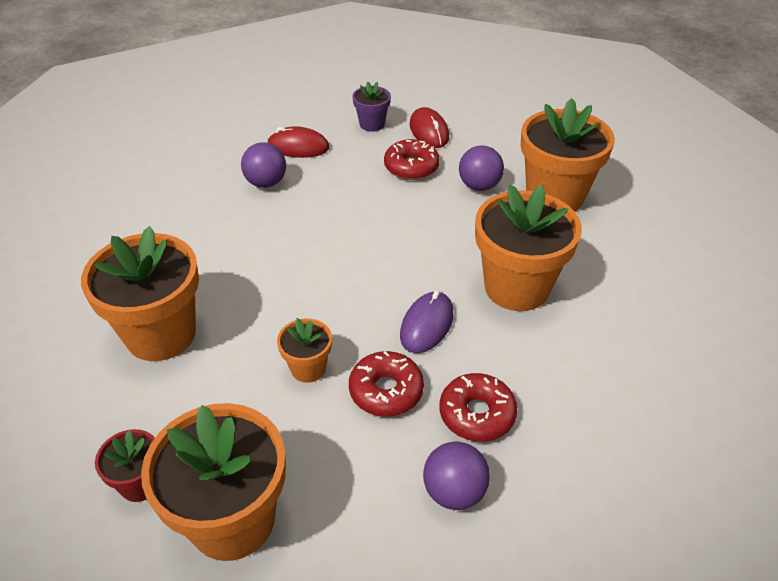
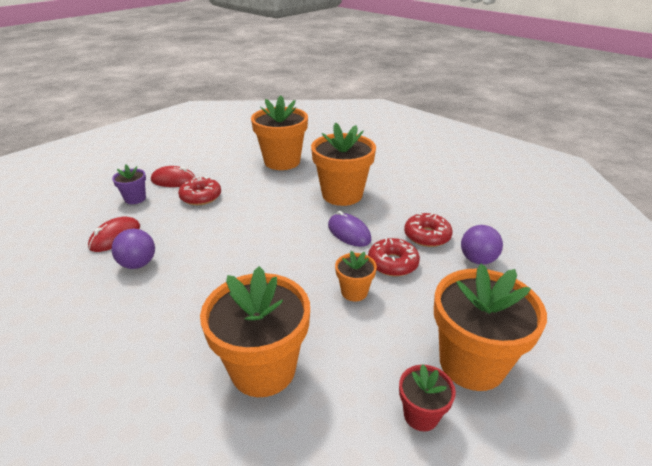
camera: 65 degrees left, 10 degrees down
purple ball [459,145,504,191] -> none

